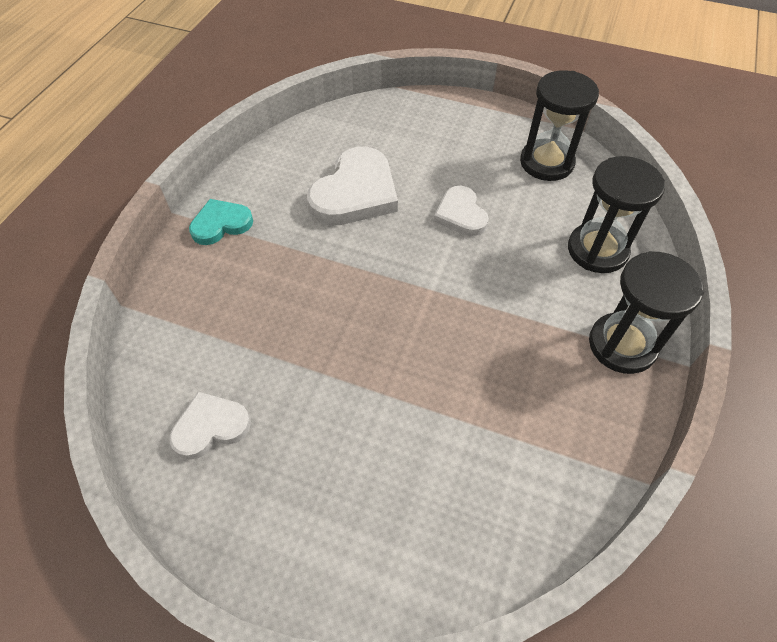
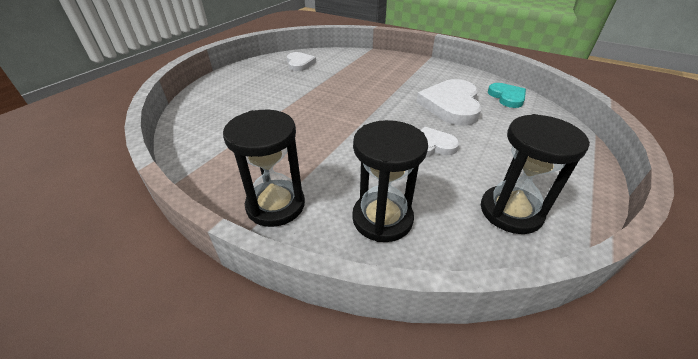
camera: 100 degrees right, 15 degrees down
turquoise heart [189,199,253,245] -> turquoise heart moved to [488,83,526,108]
white heart [307,146,398,225] -> white heart turned 60 degrees clockwise [416,79,482,125]

